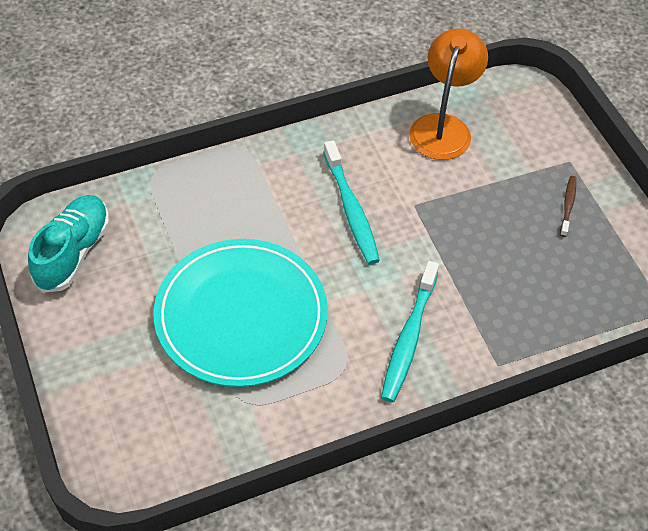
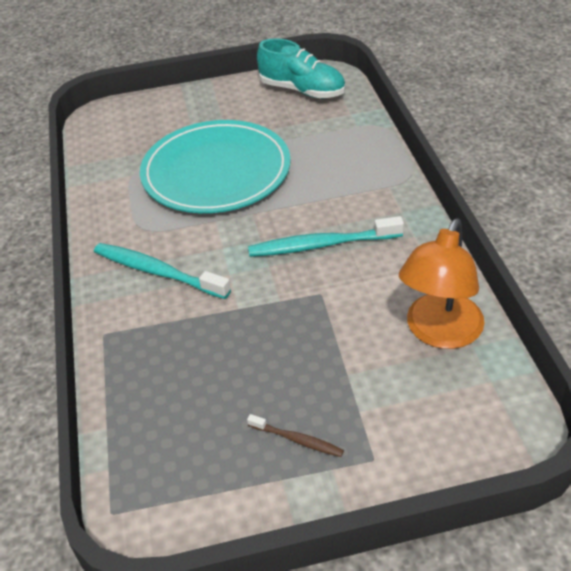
camera: 105 degrees right, 10 degrees down
orange lamp [409,28,488,160] -> orange lamp turned 90 degrees clockwise [399,218,485,349]

